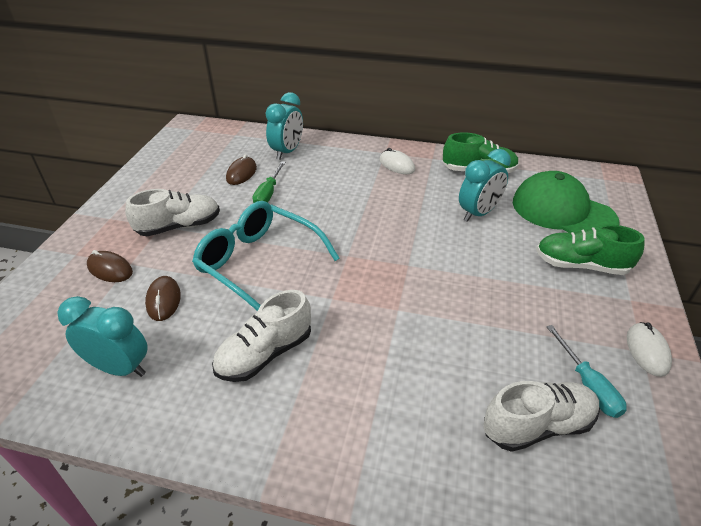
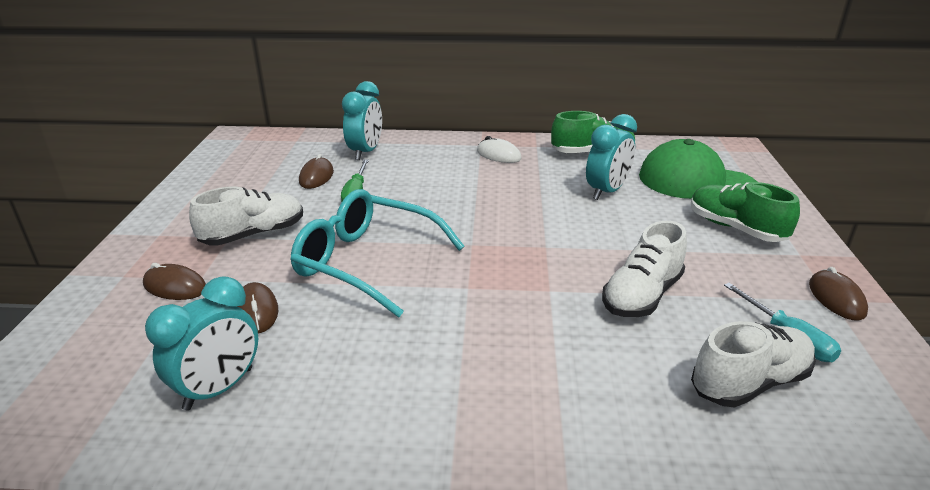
camera: 10 degrees left, 10 degrees down
turquoise clock [57,296,148,377] -> turquoise clock turned 120 degrees clockwise [145,276,258,411]
white shoe [212,290,311,382] -> white shoe moved to [602,221,687,317]
green shoe [536,225,645,275] -> green shoe turned 45 degrees clockwise [691,182,800,242]
white mouse [627,322,672,377] -> brown mouse [809,267,868,321]

